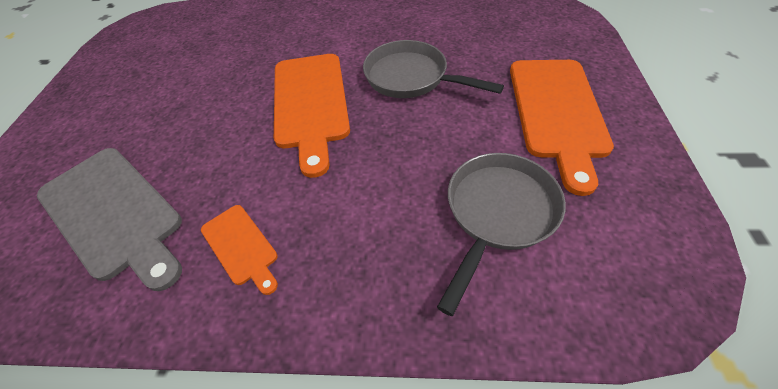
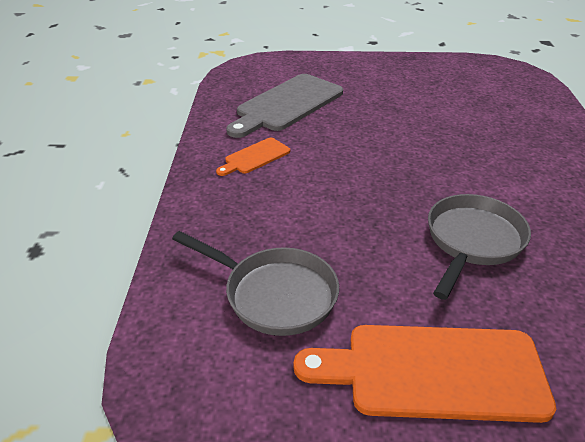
camera: 85 degrees right, 15 degrees down
orange cutting board [274,54,350,178] -> none

